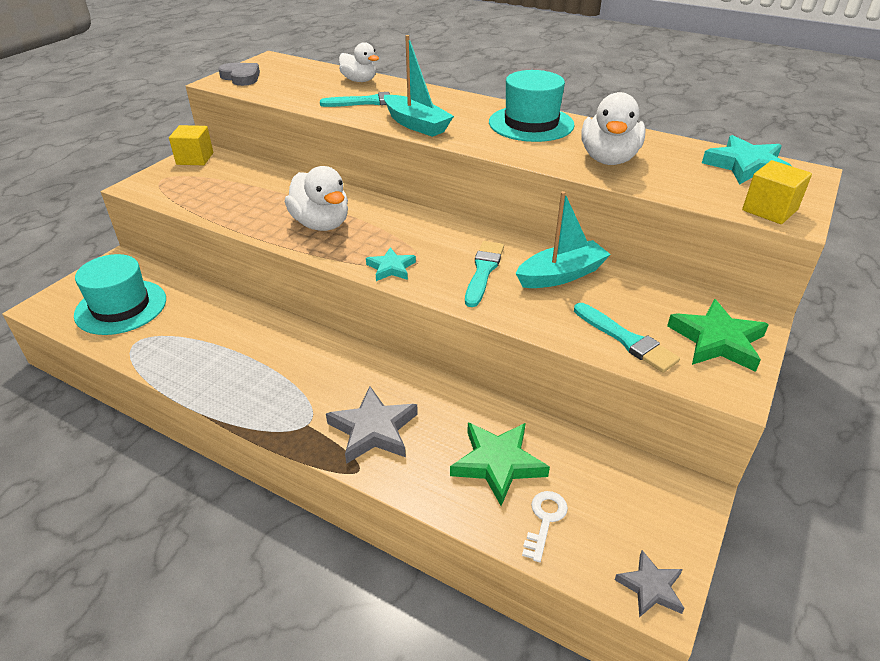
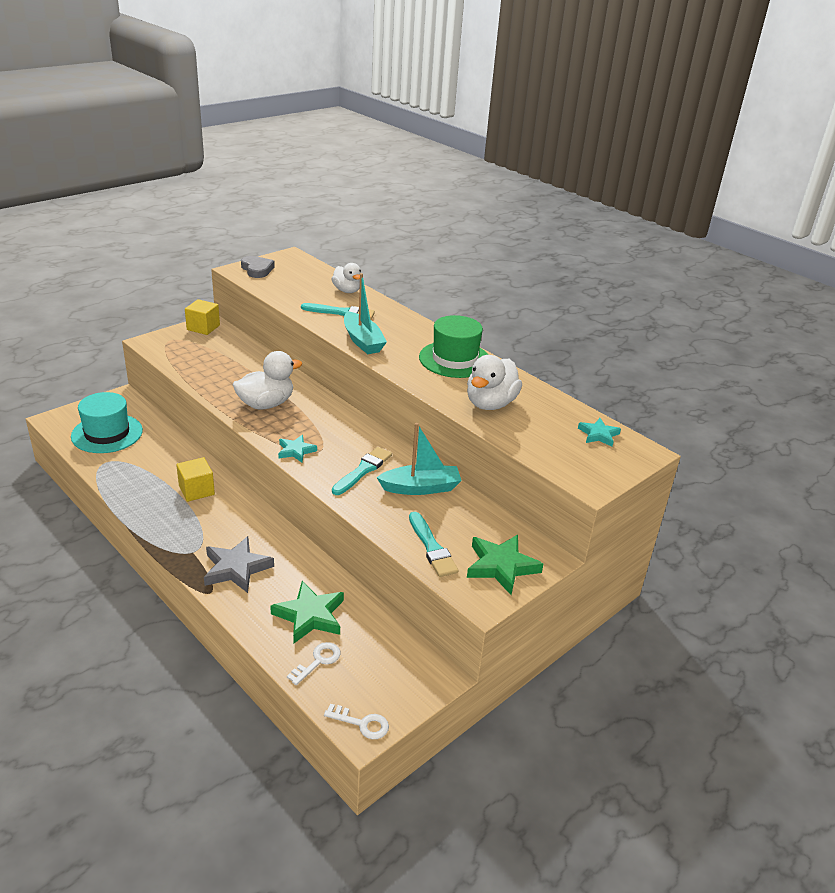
camera: 15 degrees right, 5 degrees down
white duck [285,166,348,231] -> white duck turned 105 degrees counterclockwise [233,351,302,410]
turquoise hat [489,70,575,142] -> green hat [419,315,489,378]
grey star [615,550,685,617] -> white key [324,704,389,739]
turquoise star [702,135,791,185] -> turquoise star [578,418,621,447], size x0.60
yellow cube [742,160,812,224] -> yellow cube moved to [176,457,215,502]

